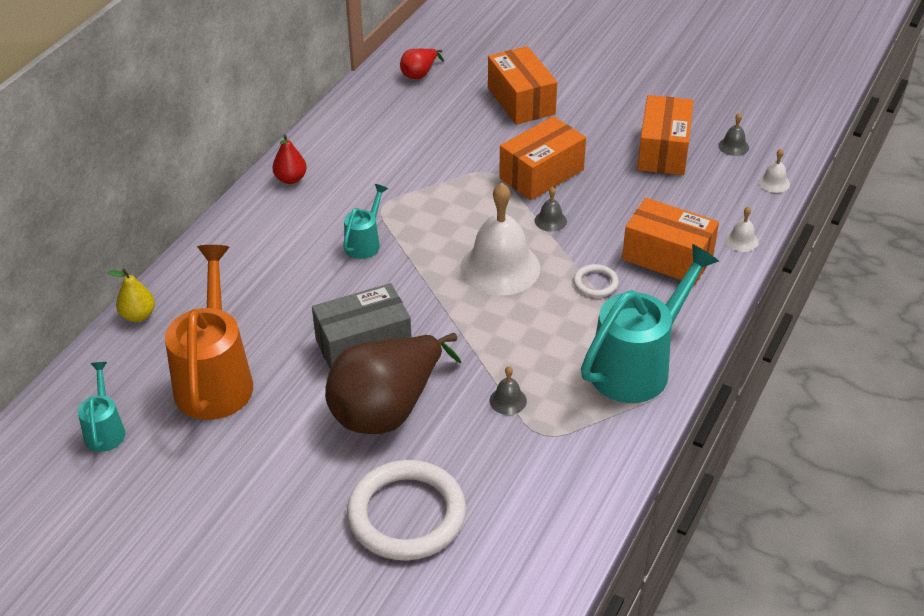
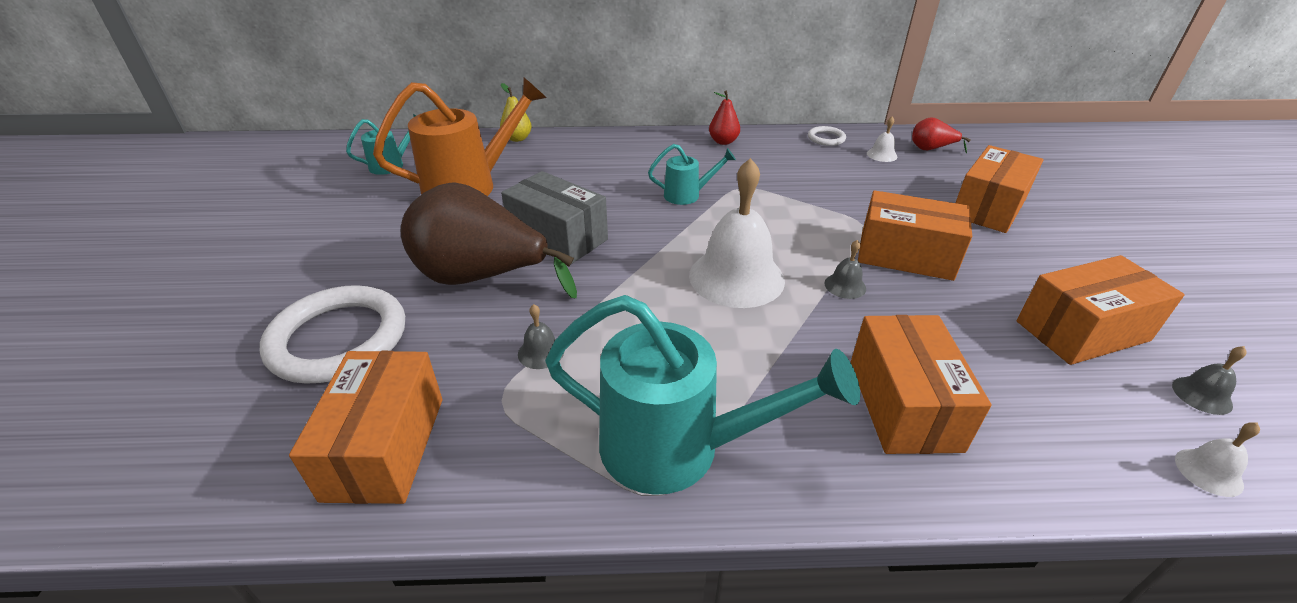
camera: 60 degrees right, 5 degrees down
white ring [573,264,619,297] -> white ring moved to [808,126,846,146]
white bell [725,206,759,252] -> white bell moved to [867,116,897,162]
none -> orange box [289,351,442,504]

